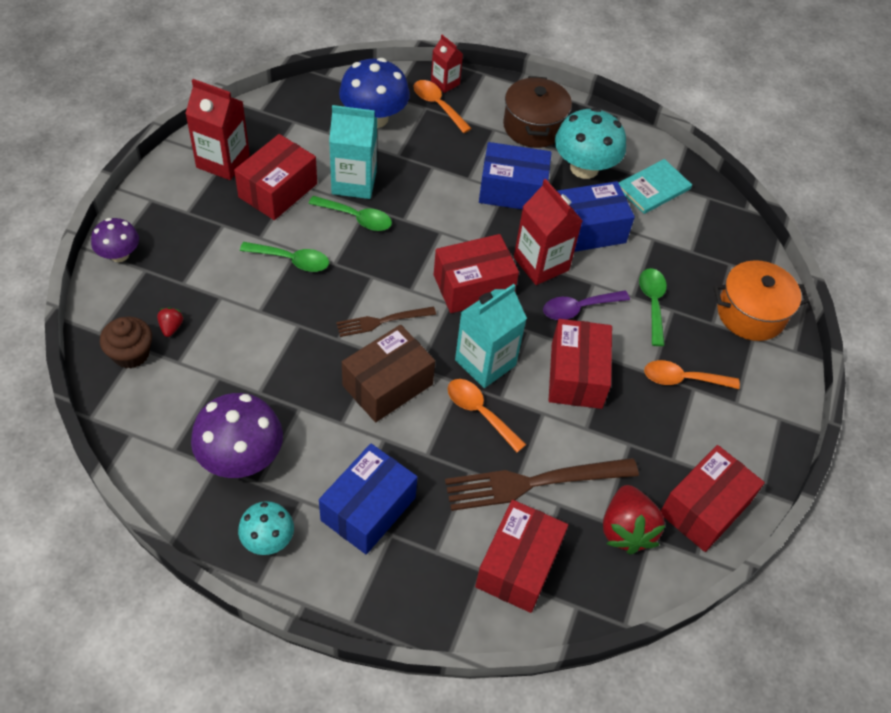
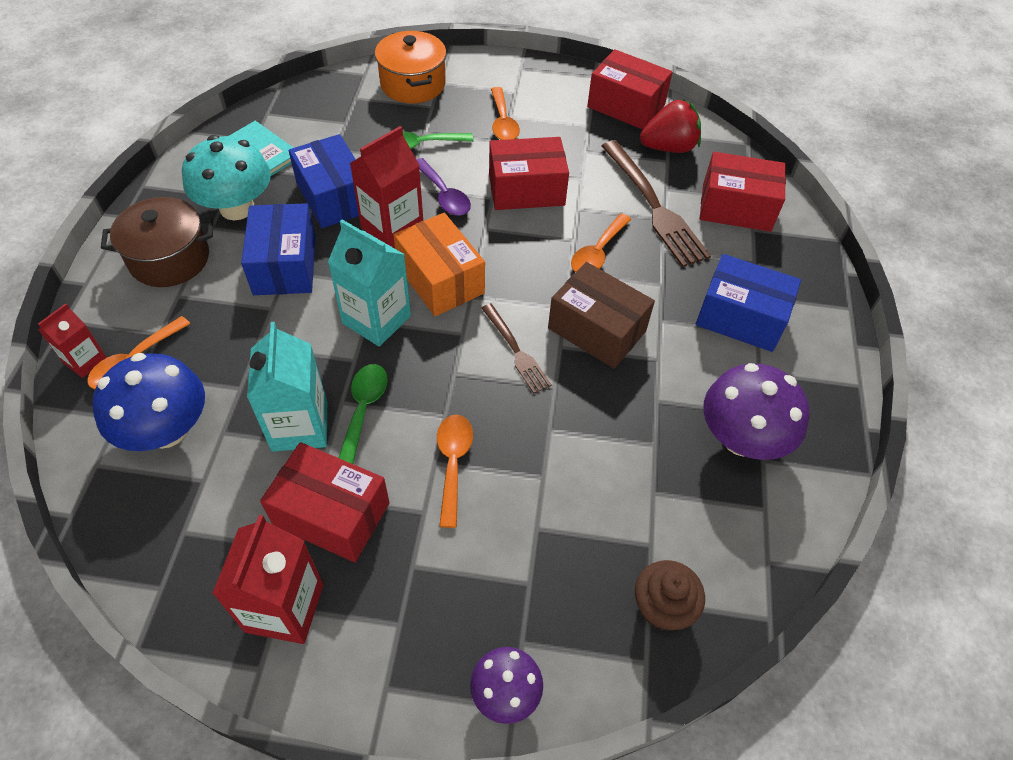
camera: 100 degrees left, 0 degrees up
red strawberry [157,307,183,337] -> none
turquoise mushroom [238,501,294,555] -> none
green spoon [240,242,329,272] -> orange spoon [437,414,473,528]
red box [434,234,519,313] -> orange box [393,213,485,316]
turquoise carton [455,284,527,388] -> turquoise carton moved to [328,219,411,347]

